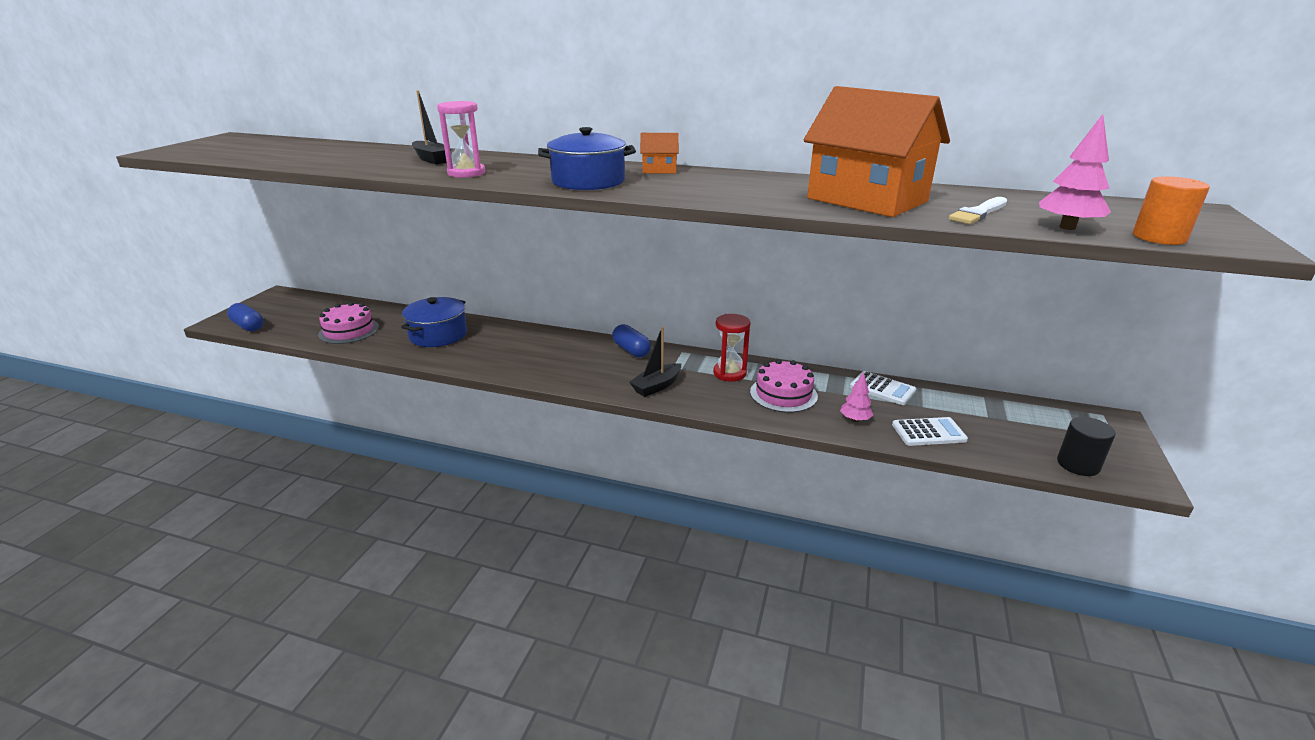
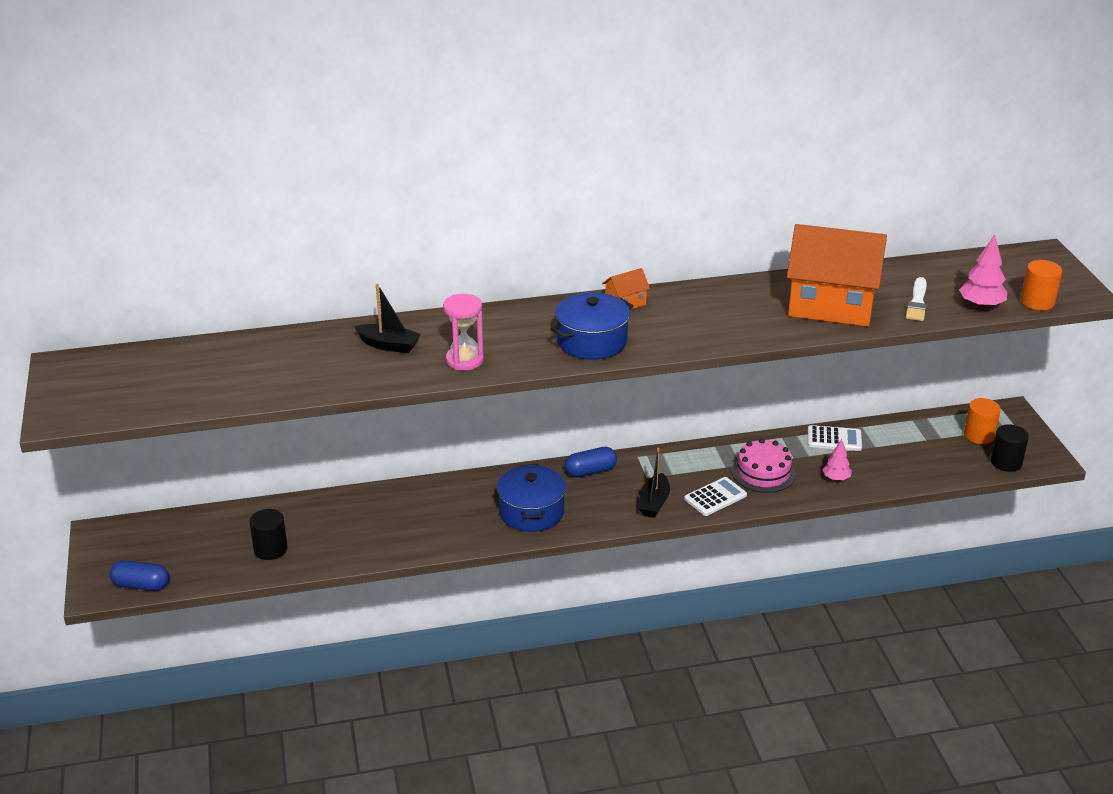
camera: 30 degrees left, 5 degrees up
pink cake [318,302,379,344] -> black cylinder [249,509,288,560]
blue pot [401,297,467,347] -> blue pot moved to [496,464,566,532]
blue capsule [612,324,651,358] -> blue capsule turned 45 degrees counterclockwise [565,447,617,477]
red hourglass [713,314,751,381] -> none
white calculator [892,417,968,446] -> white calculator moved to [684,477,747,516]
none -> orange cylinder [964,398,1001,444]

